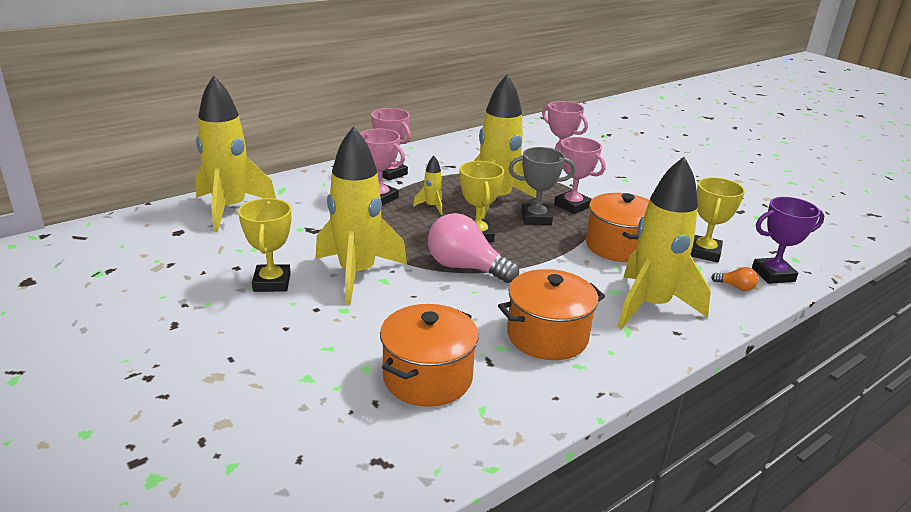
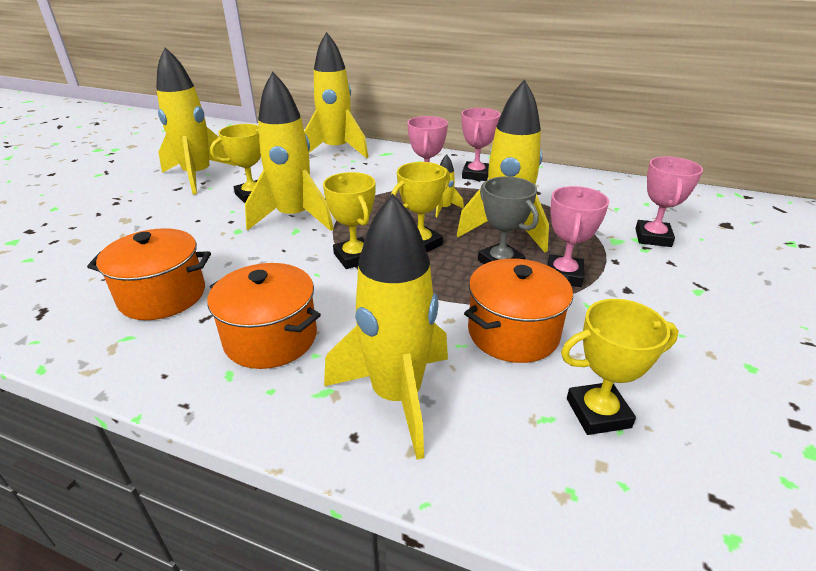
camera: 60 degrees right, 5 degrees up
pink light bulb [428,213,519,283] -> yellow trophy [323,172,376,269]
orange light bulb [711,267,758,291] -> none
purple trophy [752,197,824,284] -> none
none -> yellow rocket [156,47,236,195]

